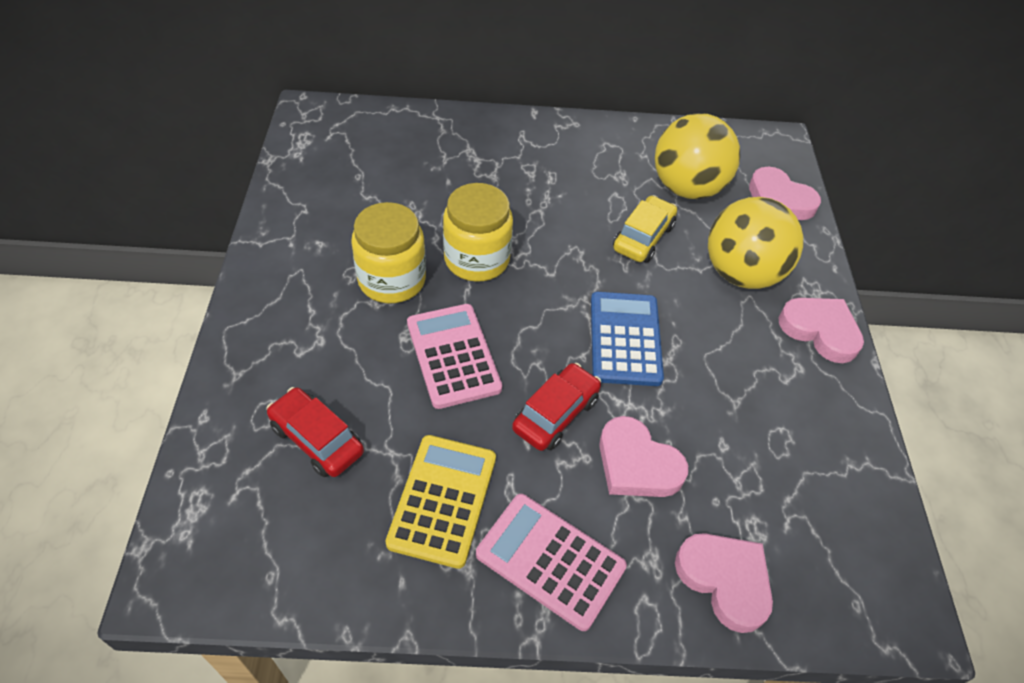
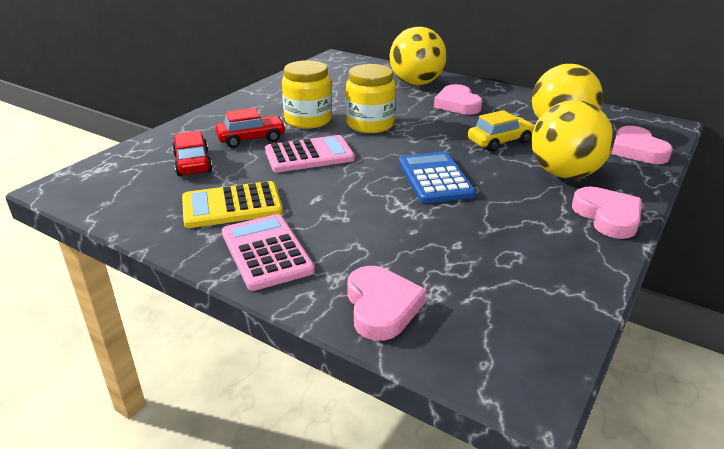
camera: 35 degrees right, 20 degrees down
yellow calculator [385,435,496,569] -> yellow calculator turned 150 degrees counterclockwise [182,181,283,228]
pink calculator [407,304,502,409] -> pink calculator turned 60 degrees clockwise [265,135,355,172]
red car [512,363,601,451] -> red car moved to [215,108,286,148]
blue calculator [591,292,664,386] -> blue calculator turned 45 degrees counterclockwise [399,152,476,203]
pink heart [599,416,688,497] -> pink heart moved to [434,84,482,115]
none -> yellow ball [390,26,447,85]

